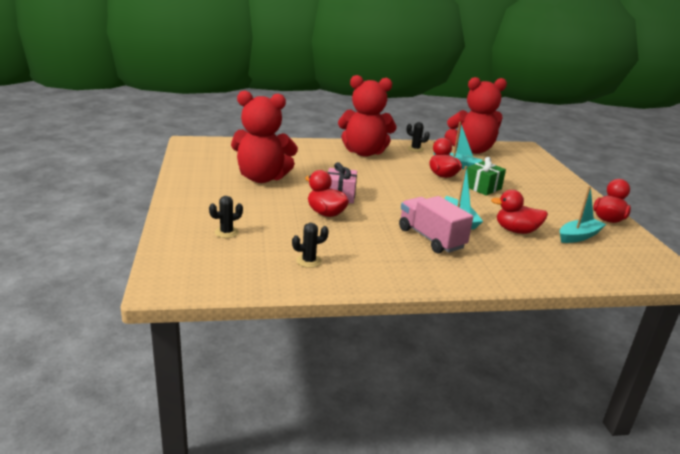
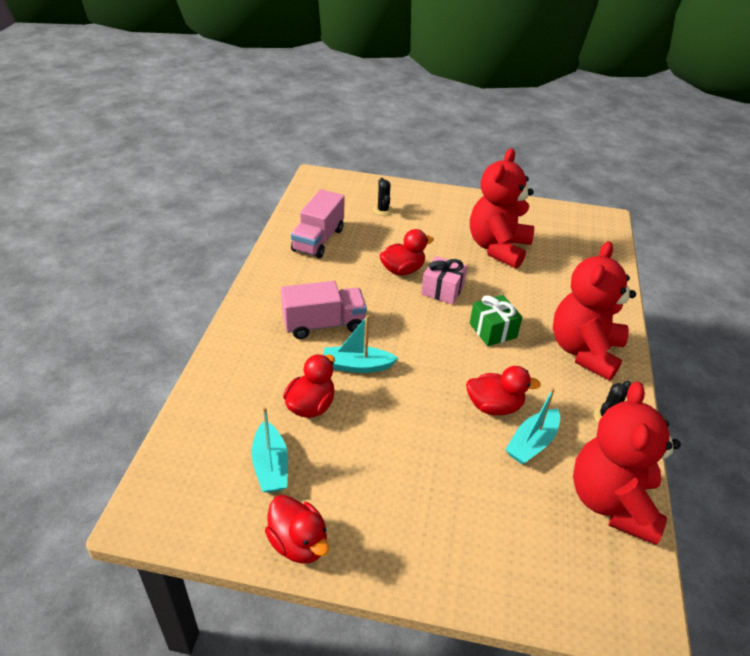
camera: 110 degrees right, 15 degrees up
black cactus [292,223,329,268] -> pink truck [291,189,345,258]
green gift [467,157,506,196] -> green gift moved to [470,295,523,346]

